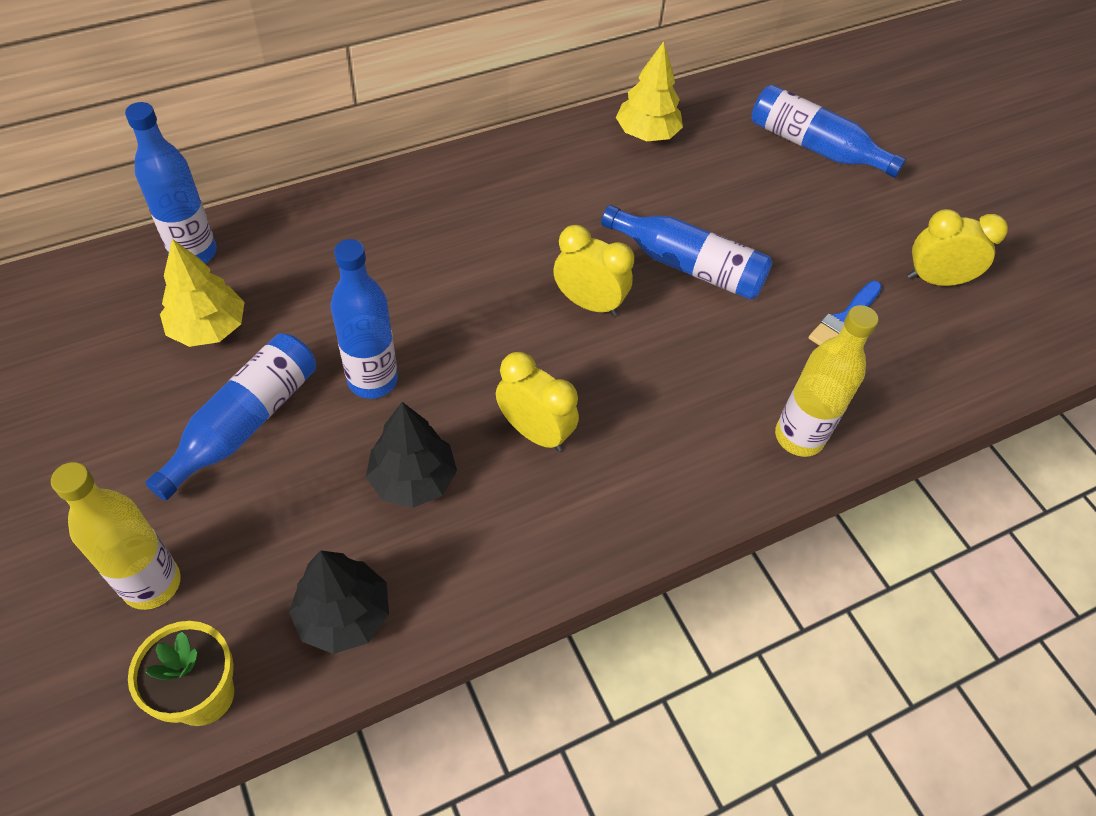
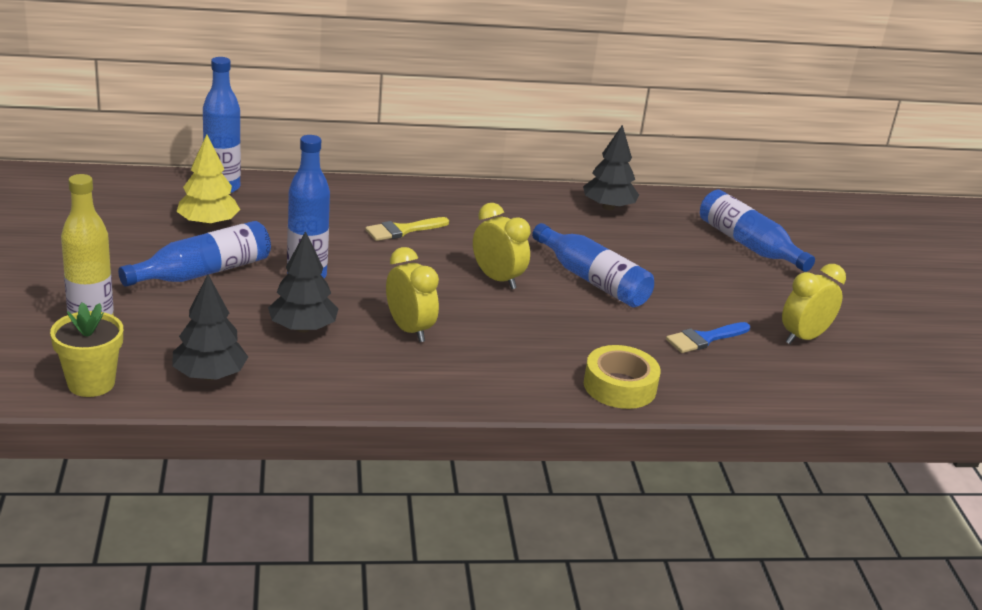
camera: 20 degrees right, 25 degrees down
yellow tree [616,41,683,141] -> black tree [583,125,639,210]
yellow bottle [775,305,879,457] -> yellow tape [584,345,661,409]
yellow clock [908,209,1008,286] -> yellow clock turned 60 degrees counterclockwise [782,264,846,344]
none -> yellow brush [365,217,449,241]

